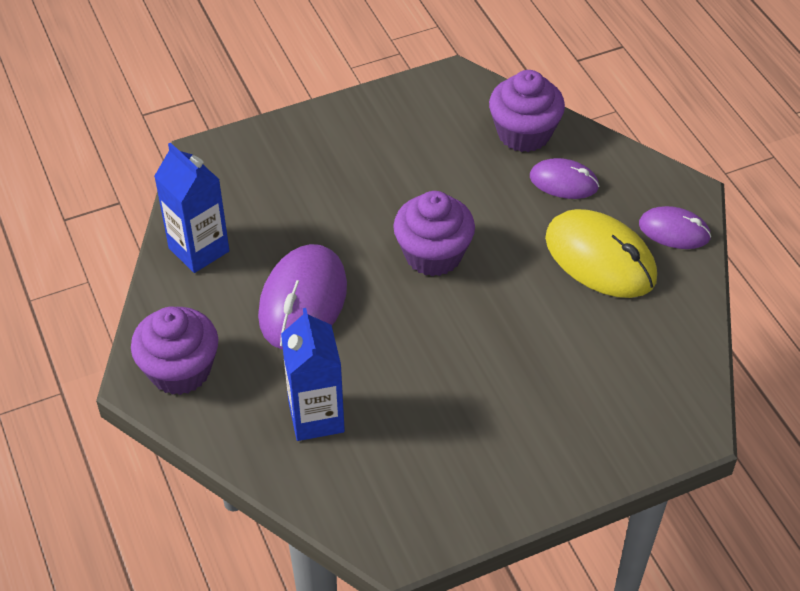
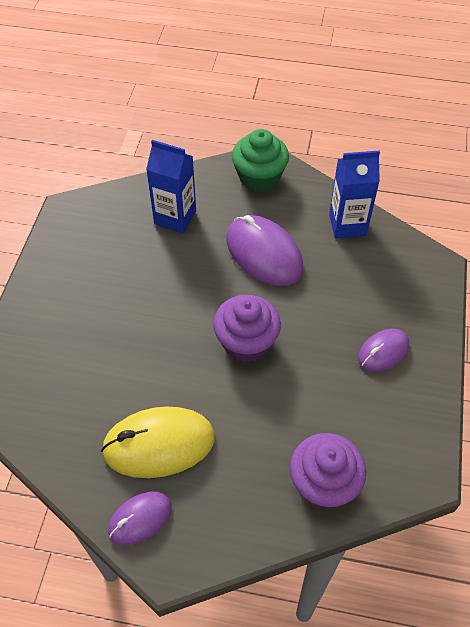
camera: 125 degrees right, 5 degrees up
purple cupcake [131,307,218,395] -> green cupcake [232,129,289,192]
purple mouse [530,158,599,199] -> purple mouse moved to [358,329,409,372]

